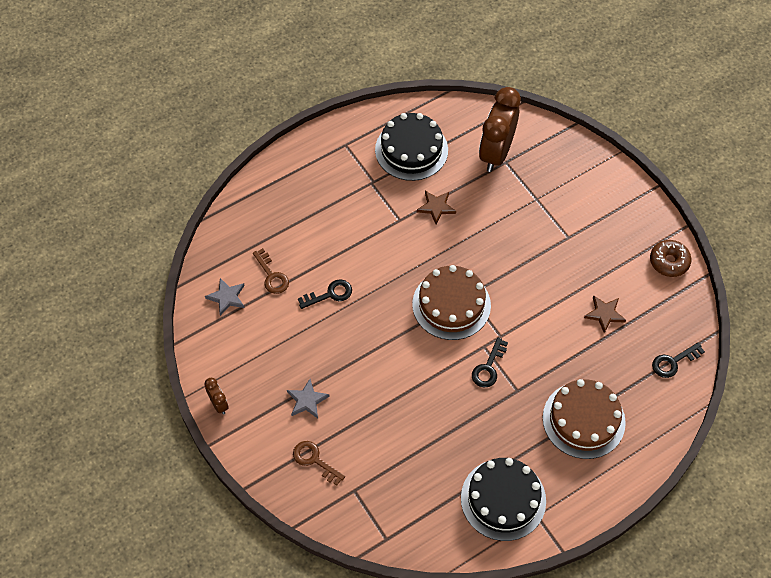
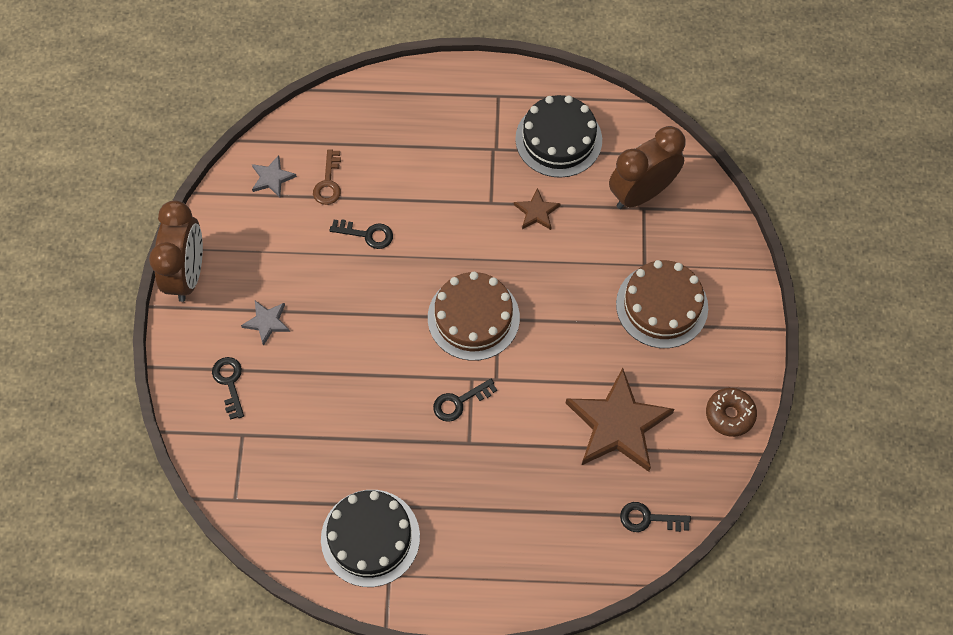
camera: 35 degrees right, 5 degrees up
brown clock [204,378,229,415] -> brown clock [149,200,203,302], size x2.23
brown key [293,441,345,486] -> black key [212,357,244,420]
brown cake [543,379,626,459] -> brown cake moved to [616,260,708,348]
brown star [584,295,626,333] -> brown star [566,368,674,472], size x2.15

